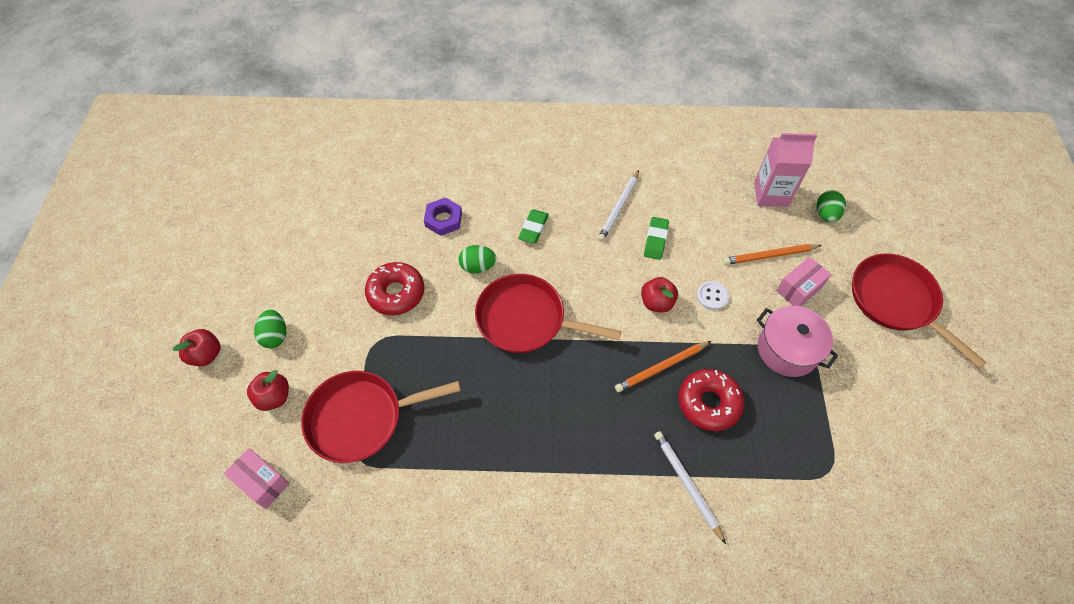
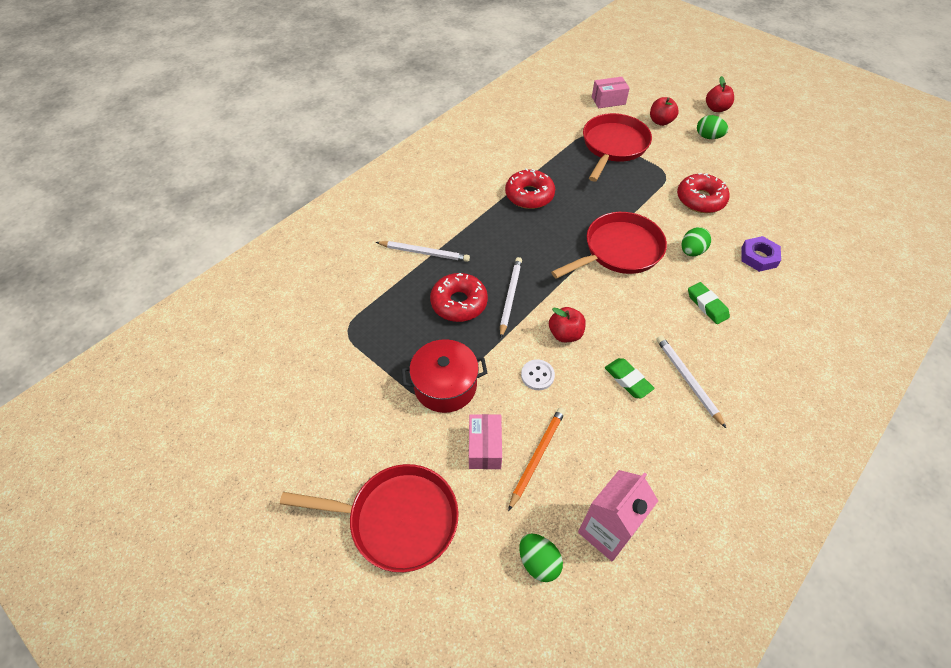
camera: 130 degrees right, 5 degrees down
orange pencil [615,341,711,392] -> white pencil [500,257,522,338]
pink pot [757,306,838,377] -> red pot [401,339,487,413]
none -> red donut [505,168,555,209]

